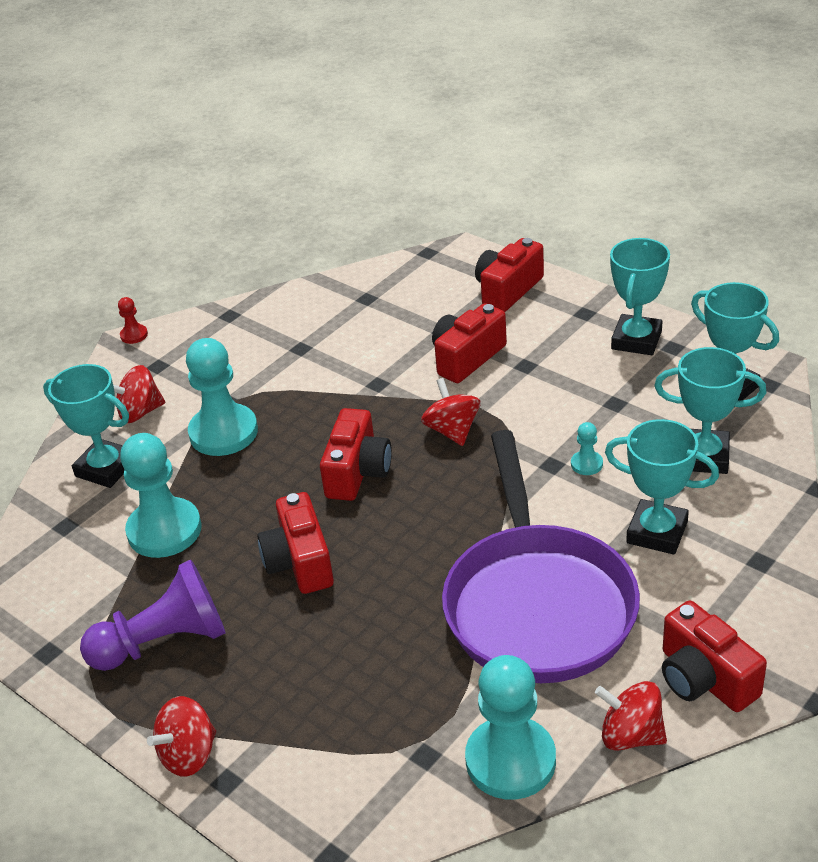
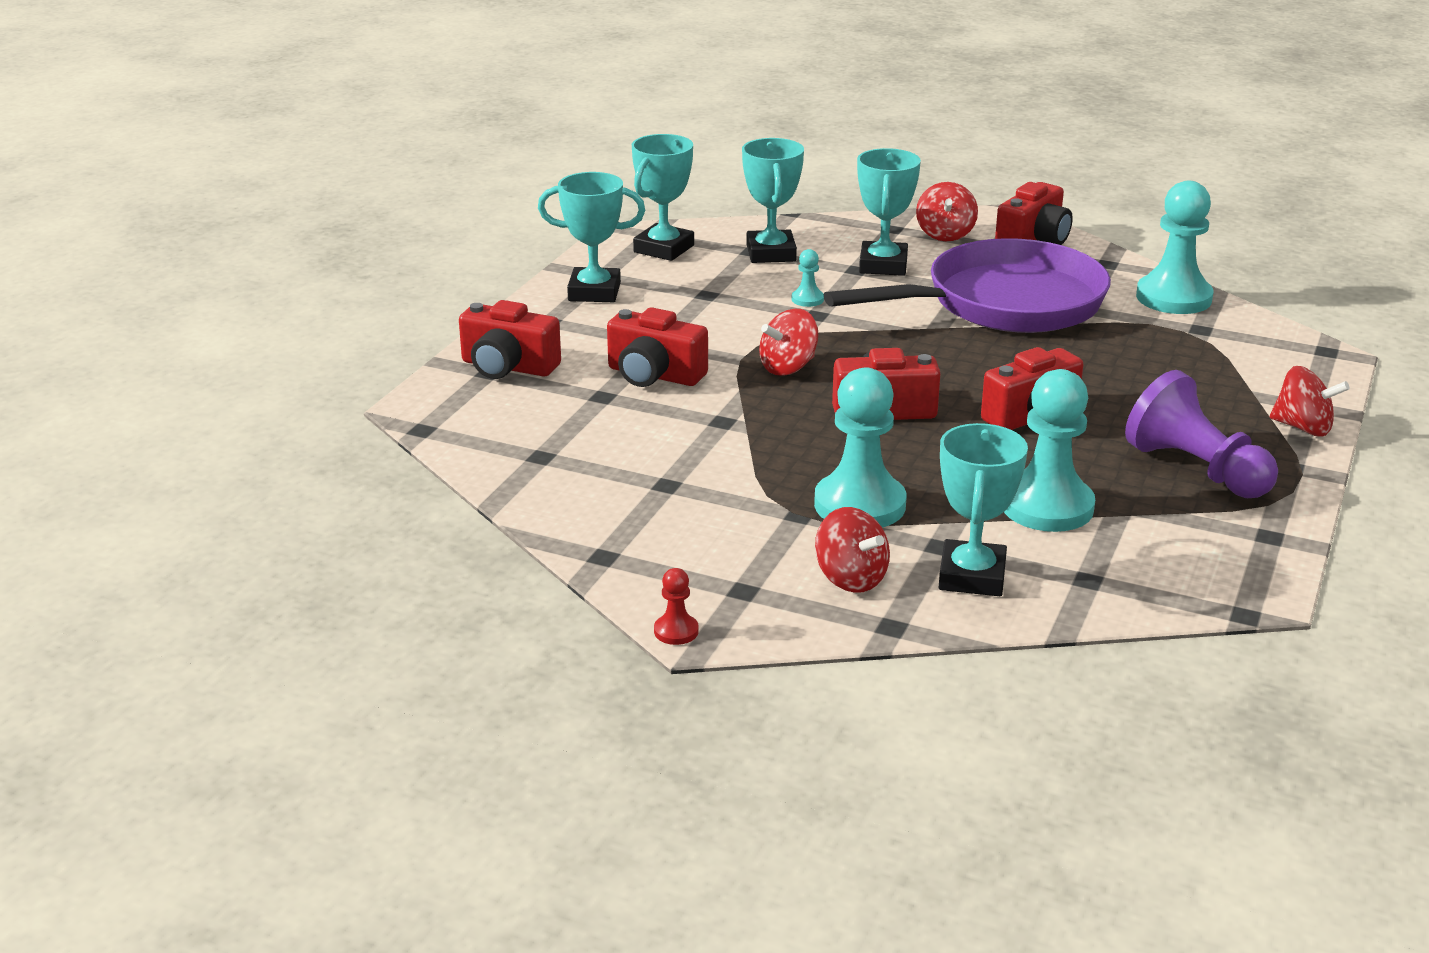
camera: 110 degrees left, 10 degrees down
red spinning top [595,681,667,751] -> red spinning top moved to [916,182,978,241]

